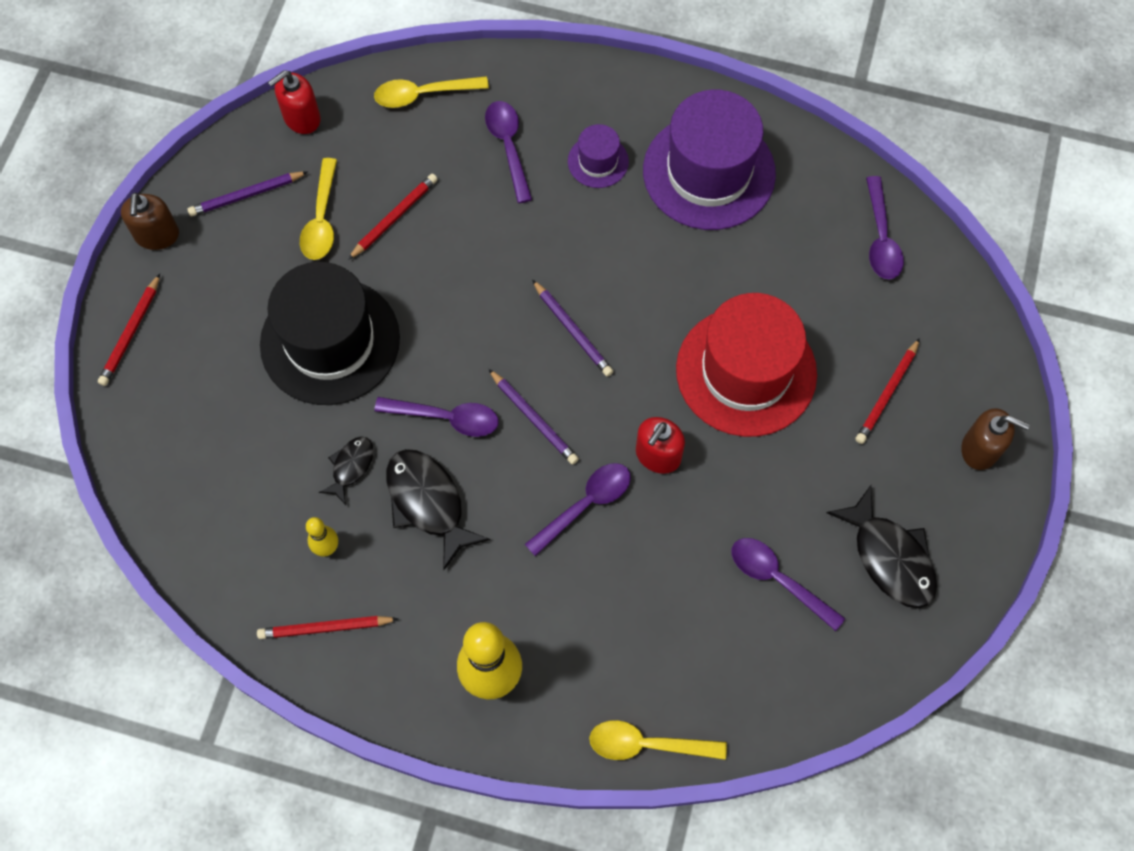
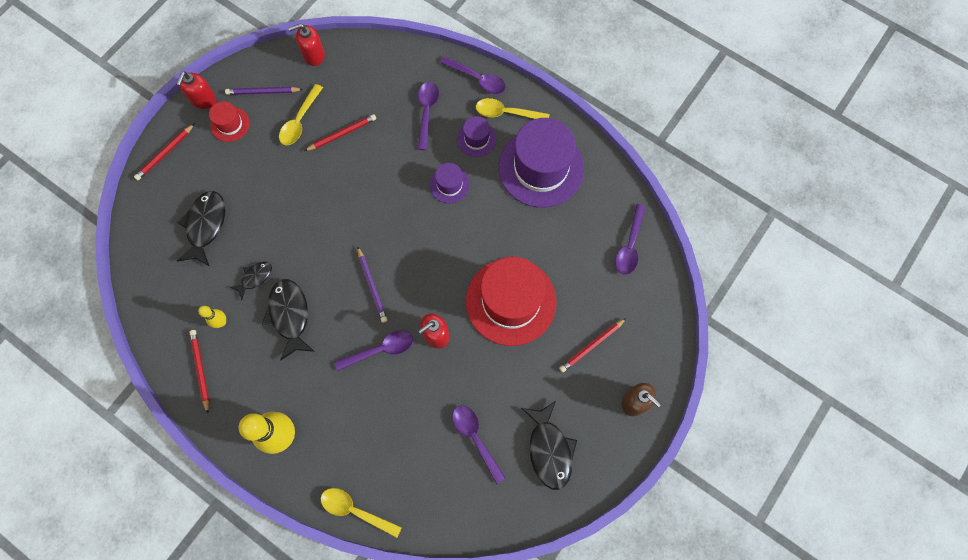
camera: 20 degrees right, 5 degrees up
brown soap dispenser [121,192,179,250] -> red soap dispenser [177,71,216,109]
red pencil [257,616,398,639] -> red pencil turned 60 degrees clockwise [189,330,209,414]
black hat [260,262,400,405] -> none
yellow spoon [374,76,489,108] -> yellow spoon moved to [476,98,549,119]
purple spoon [374,397,498,437] -> purple spoon moved to [440,56,506,94]
purple pencil [532,280,613,377] -> none
none -> black fish [177,191,225,267]
none -> red hat [209,101,250,142]
none -> purple hat [430,163,470,203]

